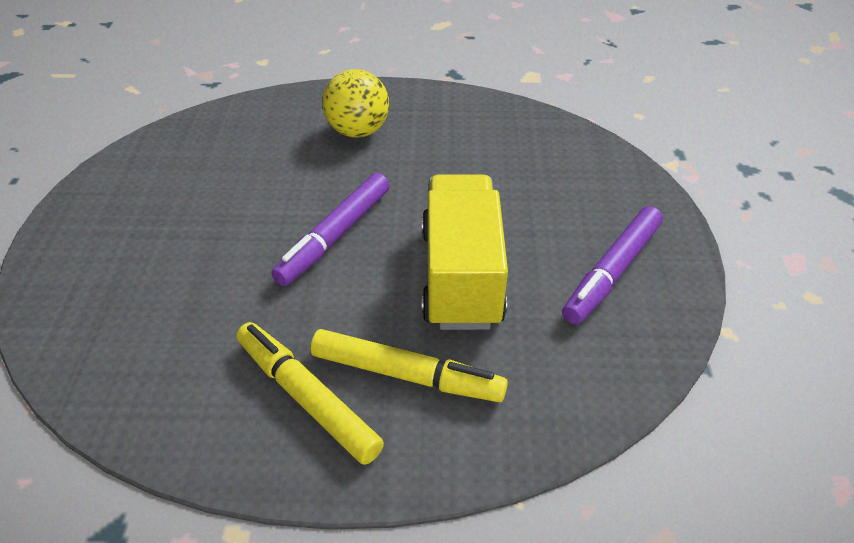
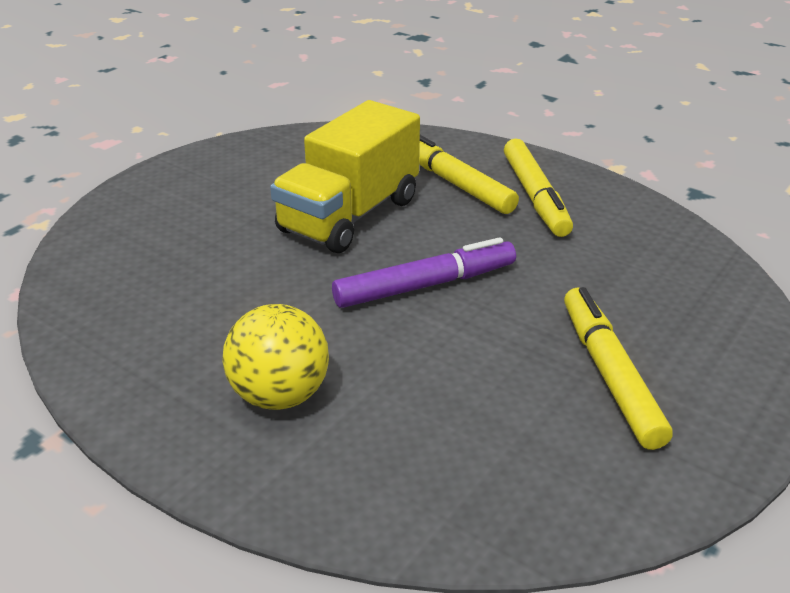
camera: 145 degrees left, 10 degrees down
purple marker [562,206,663,324] -> none
none -> yellow marker [564,287,673,450]

